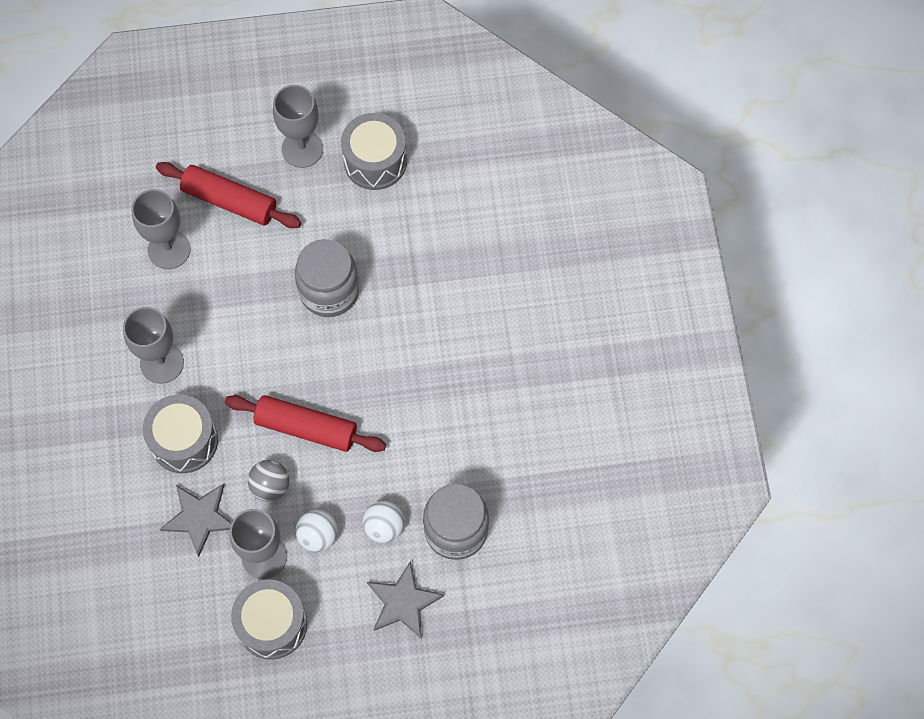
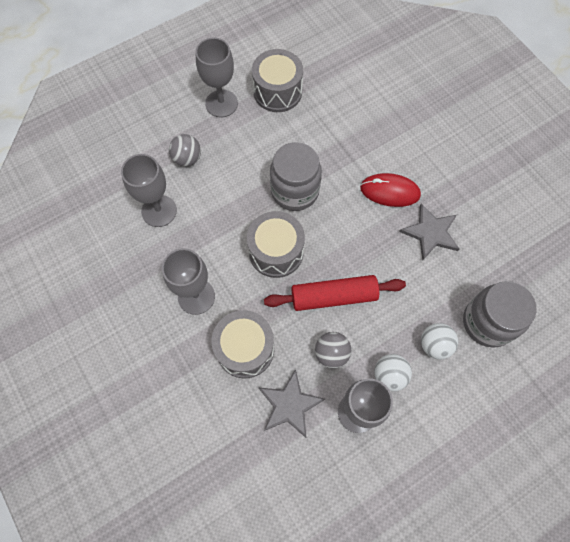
camera: 25 degrees left, 0 degrees up
red rolling pin [156,162,301,228] -> grey ball [169,134,201,167]
grey drum [231,579,307,660] -> grey drum moved to [247,211,305,278]
grey star [367,561,444,639] -> grey star moved to [399,203,460,261]
none -> red mouse [360,173,421,207]

